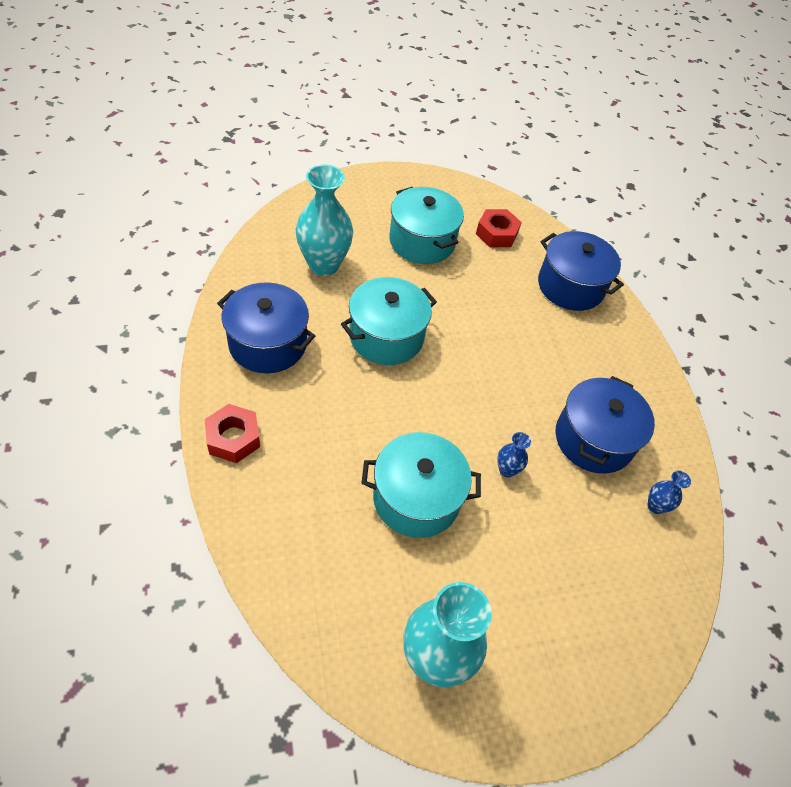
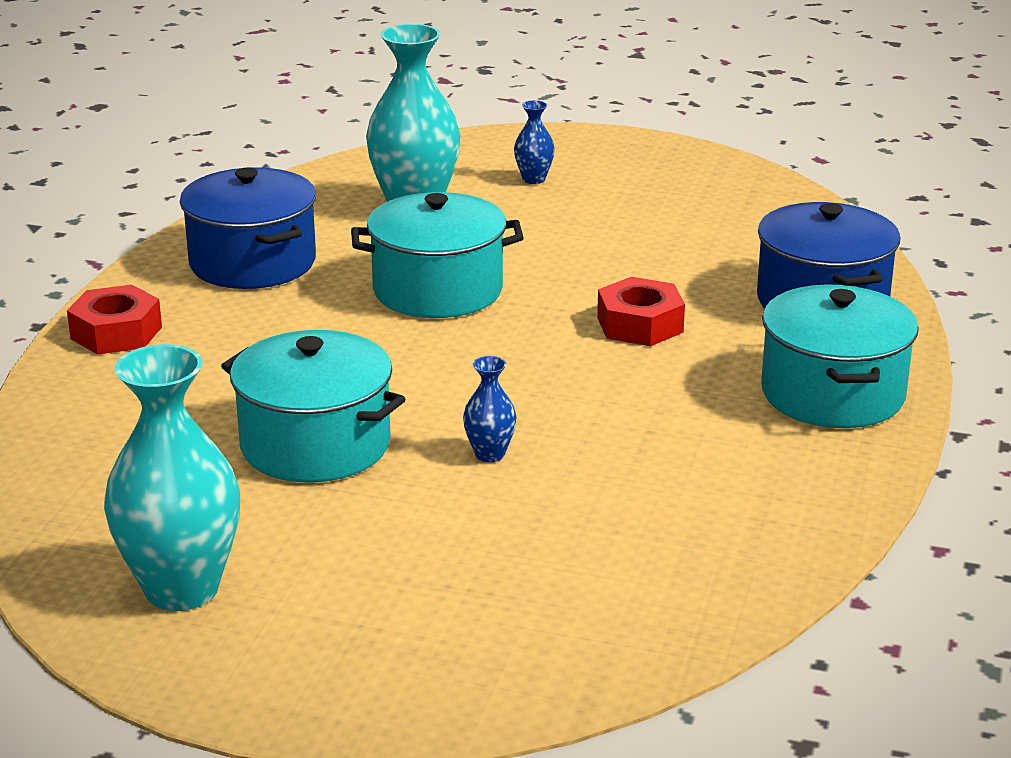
camera: 35 degrees right, 25 degrees down
turquoise pot [389,187,464,264] -> turquoise pot moved to [761,284,919,428]
red nut [476,209,522,247] -> red nut moved to [597,277,685,346]
blue pot [555,376,655,474] -> none
blue vase [647,471,691,514] -> blue vase moved to [514,100,555,184]

